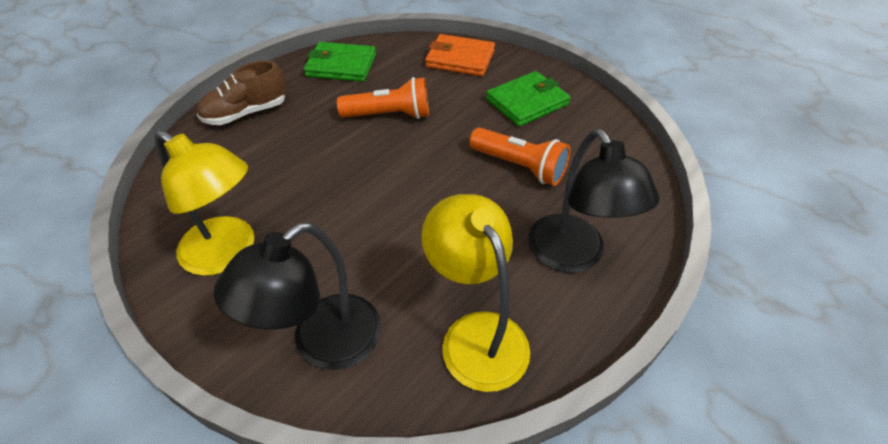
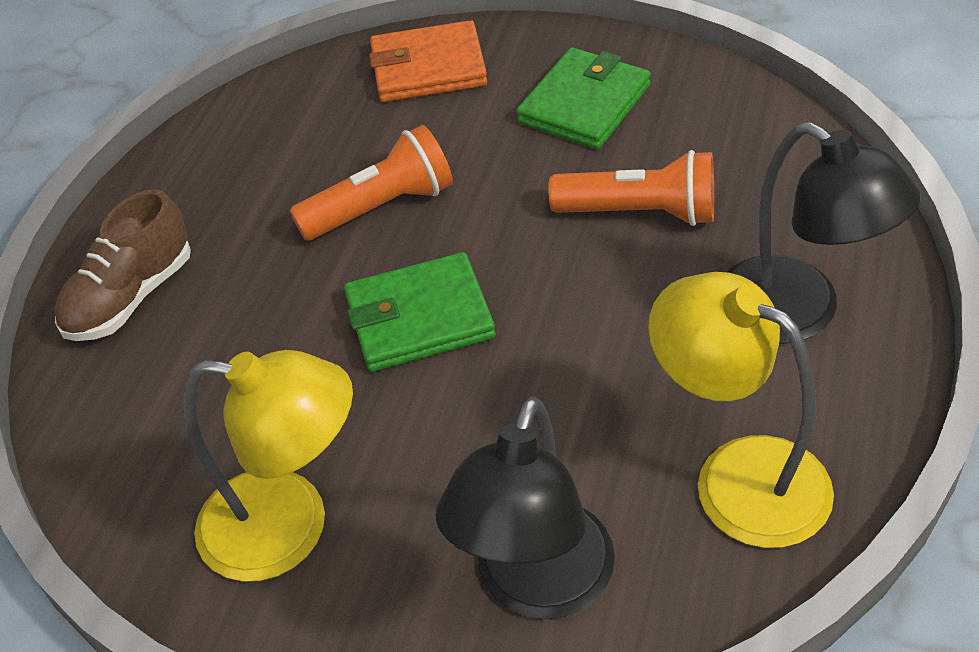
camera: 20 degrees left, 0 degrees up
green wallet [304,42,376,82] -> green wallet moved to [344,252,496,372]

